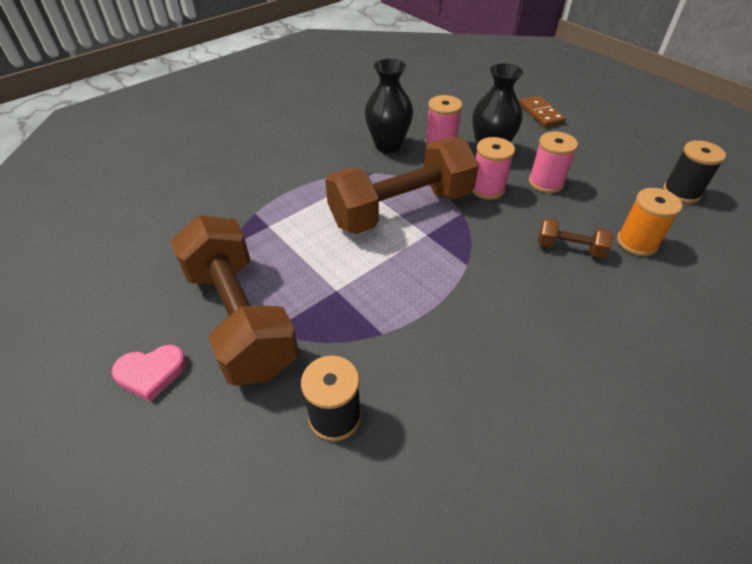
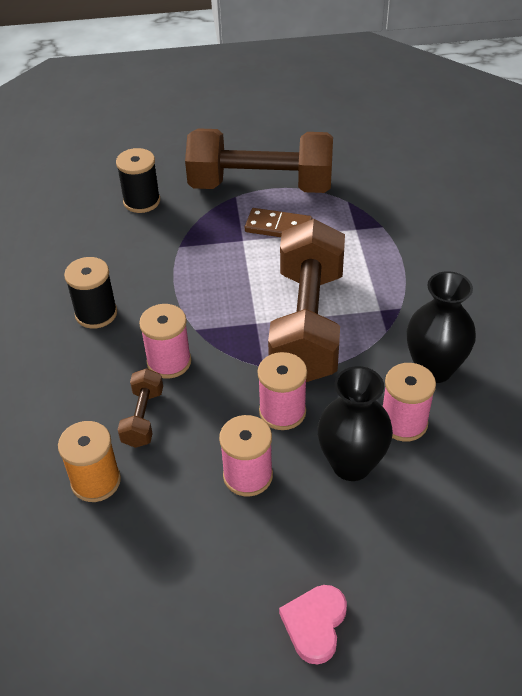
camera: 125 degrees right, 0 degrees up
pink heart [112,345,187,402] -> pink heart moved to [279,585,347,665]
brown domino [519,96,566,127] -> brown domino moved to [245,208,313,237]
brown dumbbell [538,218,613,258] -> brown dumbbell turned 45 degrees counterclockwise [118,368,163,448]
black spool [663,140,726,203] -> black spool moved to [64,257,117,329]
none -> pink spool [139,304,191,379]

